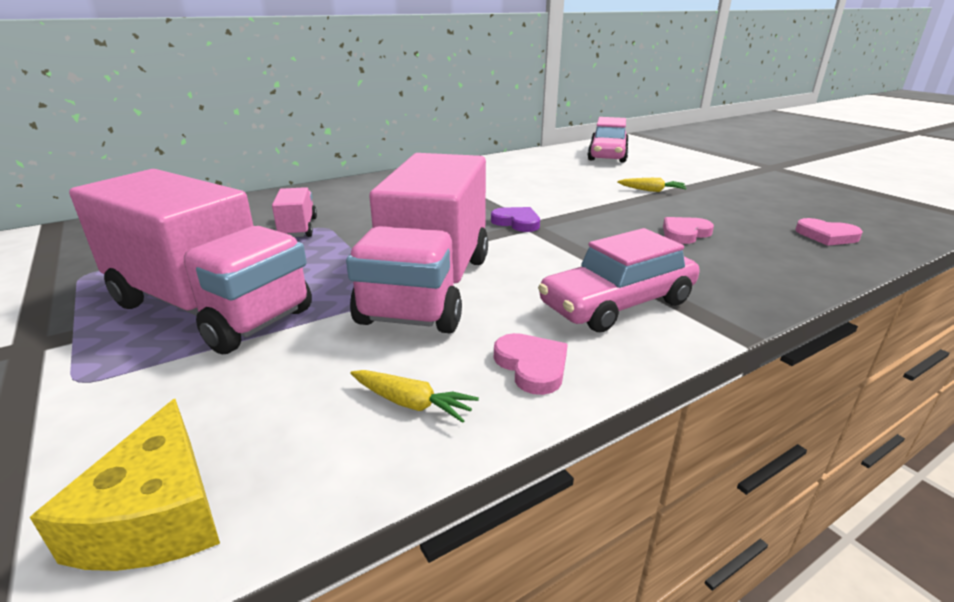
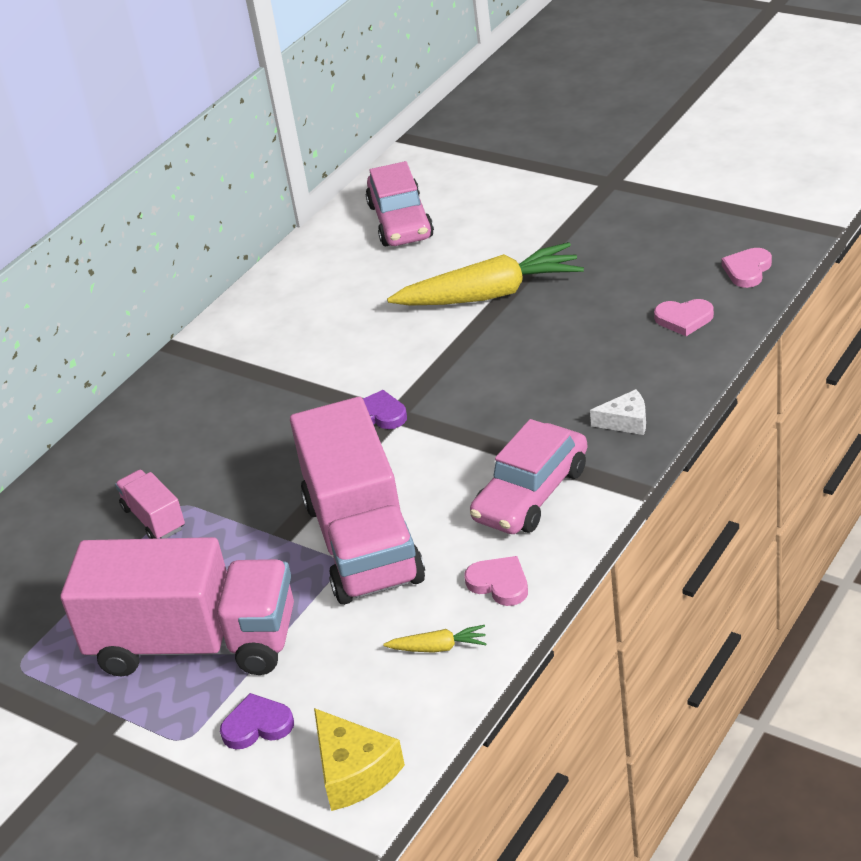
camera: 20 degrees left, 10 degrees up
yellow carrot [617,178,687,192] -> yellow carrot [387,242,584,306], size x2.40
pink heart [663,217,714,244] -> pink heart moved to [722,248,772,288]
none -> purple heart [220,693,294,749]
none -> white cheese [590,389,646,435]

